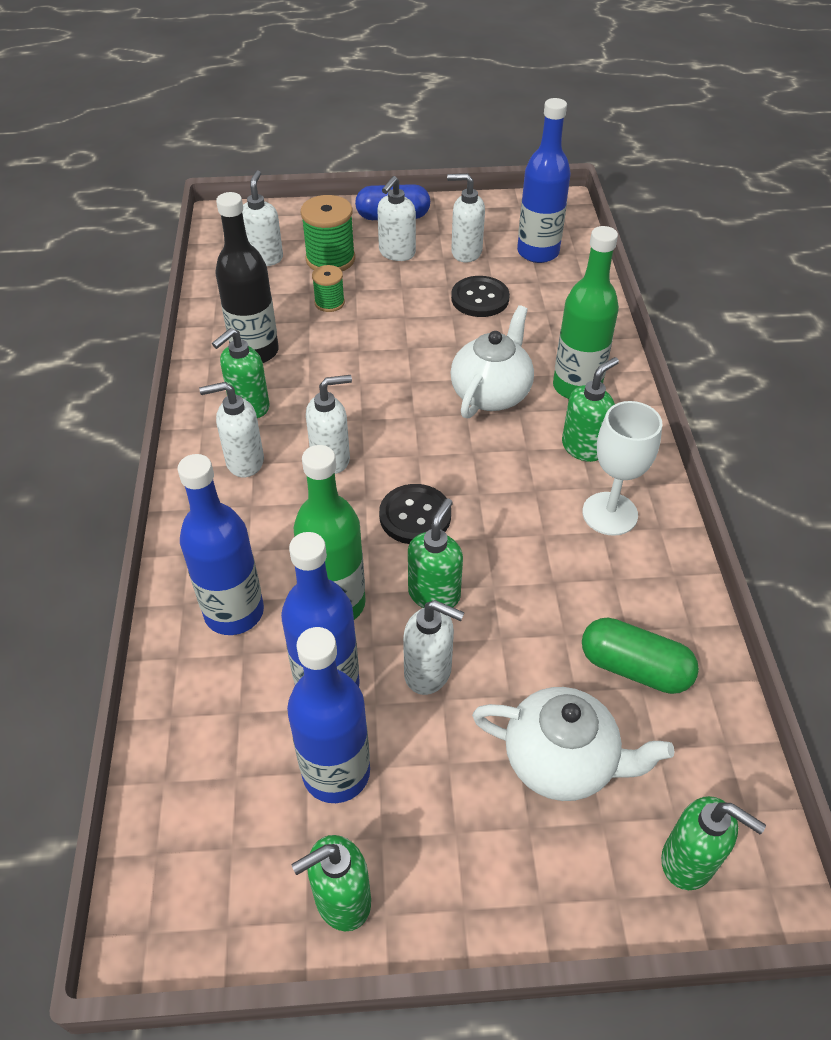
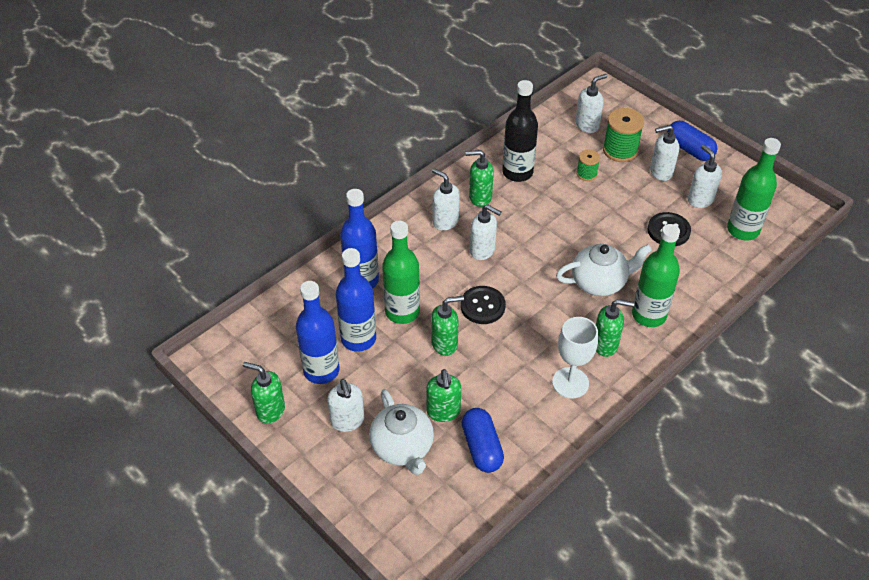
camera: 50 degrees right, 0 degrees up
white soap dispenser [403,600,465,695] -> white soap dispenser moved to [327,379,364,432]
blue bottle [517,98,571,263] -> green bottle [727,138,781,240]
green capsule [582,618,699,694] -> blue capsule [461,408,504,473]
green soap dispenser [661,796,766,890] -> green soap dispenser moved to [426,369,461,422]

